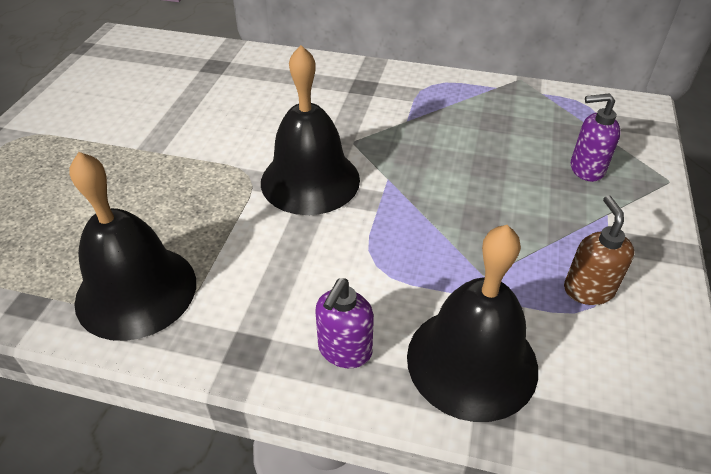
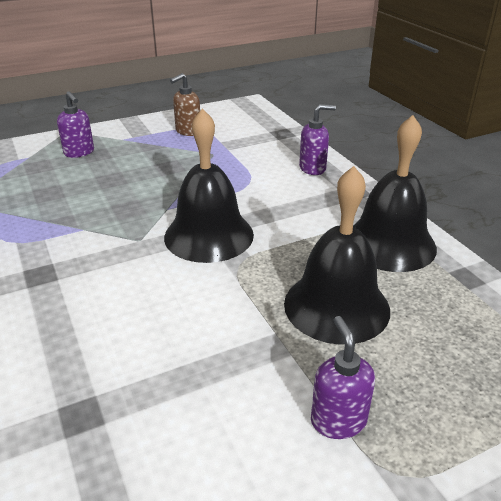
camera: 130 degrees left, 10 degrees down
black bell [407,225,538,422] -> black bell moved to [284,166,390,345]
none -> purple soap dispenser [311,316,375,439]

